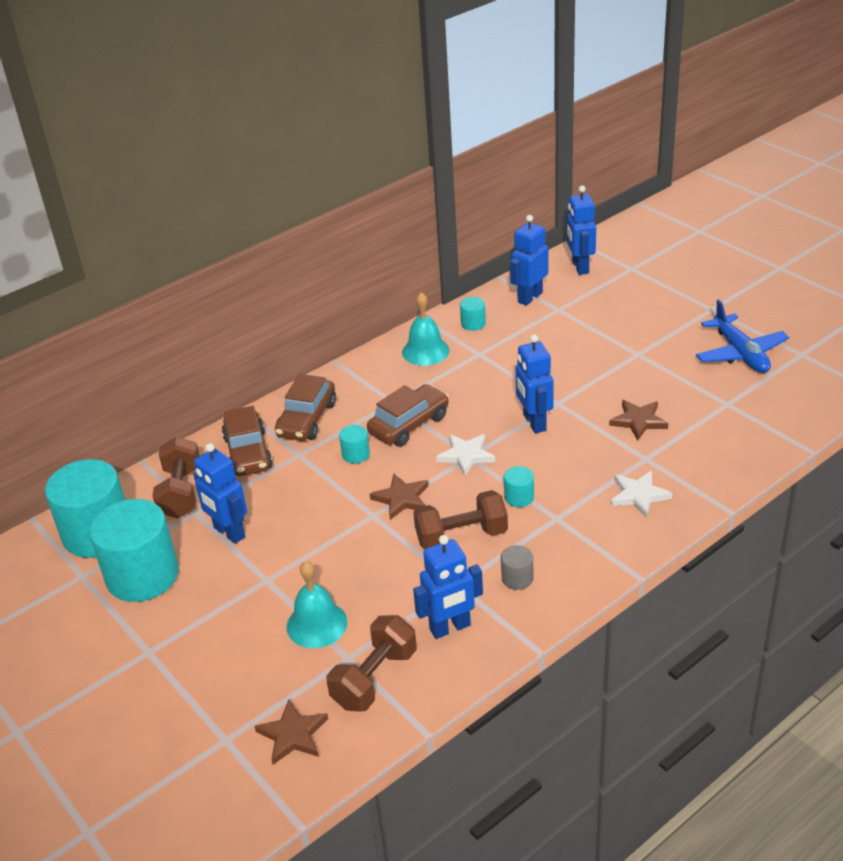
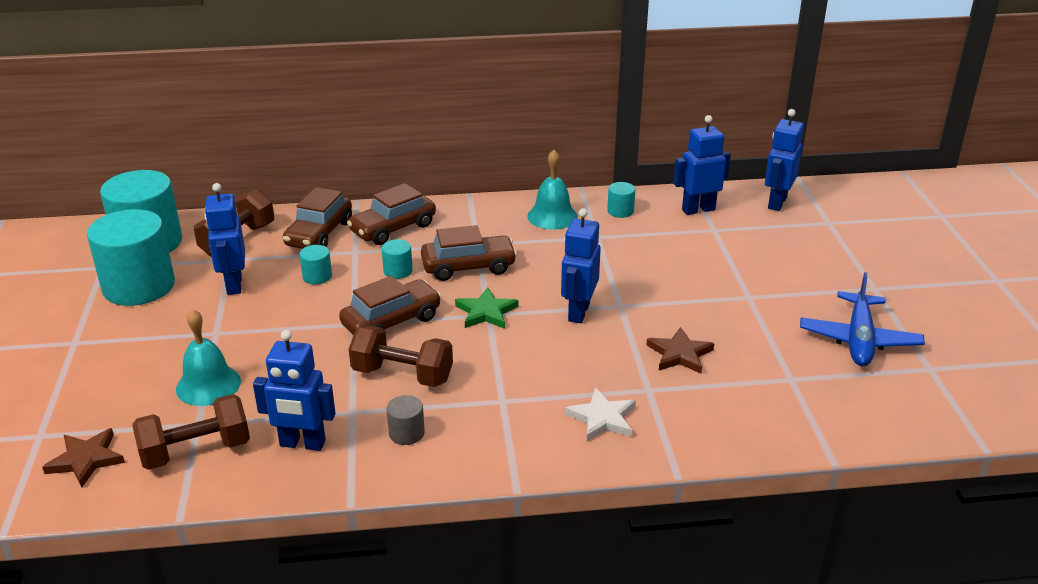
camera: 30 degrees right, 5 degrees down
brown star [370,474,429,520] -> brown car [339,276,442,335]
white star [436,434,495,476] -> green star [455,287,518,329]
turquoise cylinder [504,466,534,507] -> turquoise cylinder moved to [299,245,332,285]

